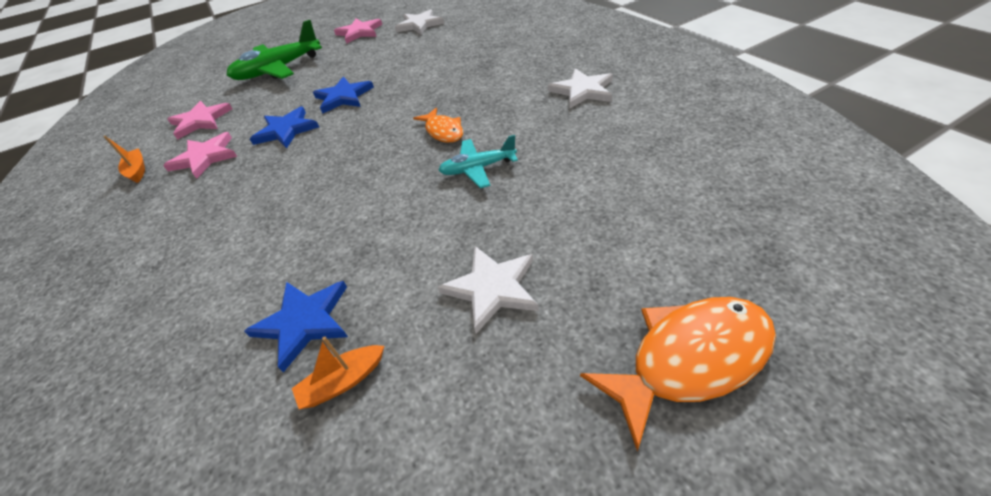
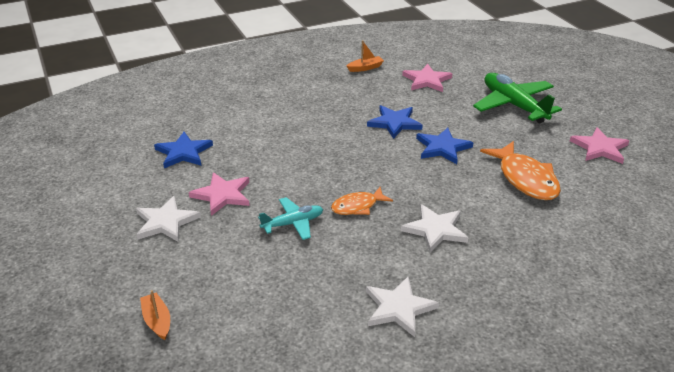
camera: 90 degrees right, 10 degrees down
pink star [163,132,238,179] -> pink star moved to [189,172,250,216]
orange boat [292,337,384,409] -> orange boat moved to [140,290,170,340]
white star [395,9,444,34] -> white star moved to [401,204,468,252]
turquoise plane [438,135,518,188] -> turquoise plane turned 75 degrees clockwise [258,197,323,240]
orange fish [580,297,776,451] -> orange fish moved to [480,141,561,200]

